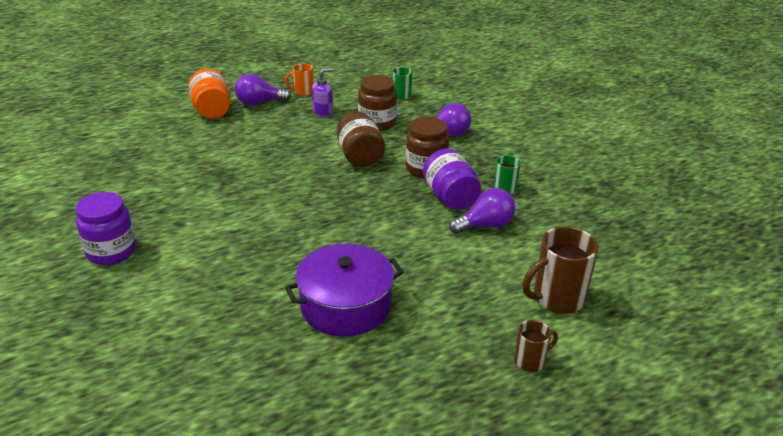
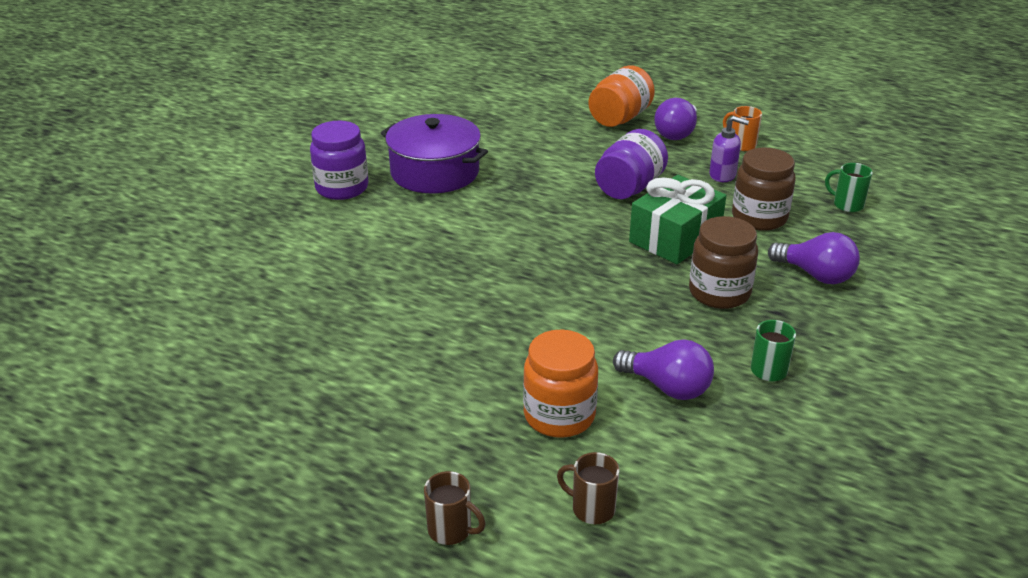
camera: 55 degrees right, 0 degrees up
purple light bulb [235,74,291,106] -> purple light bulb turned 105 degrees counterclockwise [654,98,697,140]
purple pot [285,243,404,337] -> purple pot moved to [381,114,488,193]
brown jar [337,111,385,167] -> green gift [629,175,726,264]
purple jar [423,148,481,210] -> purple jar moved to [595,129,668,199]
brown mug [522,226,599,314] -> brown mug [557,452,620,524], size x0.55
none -> orange jar [523,330,598,438]

